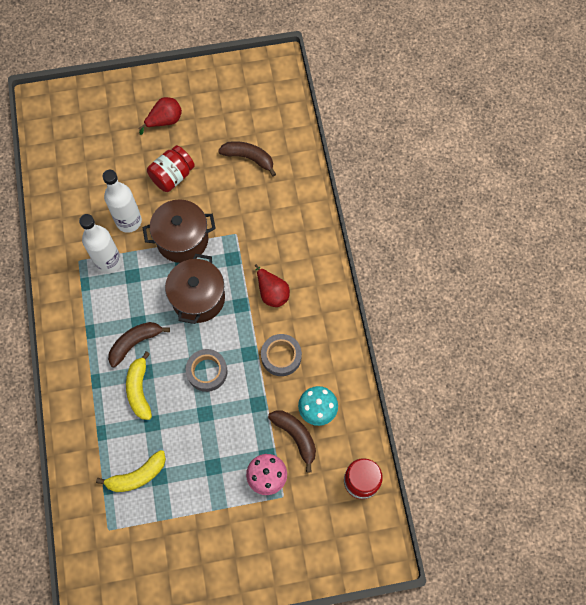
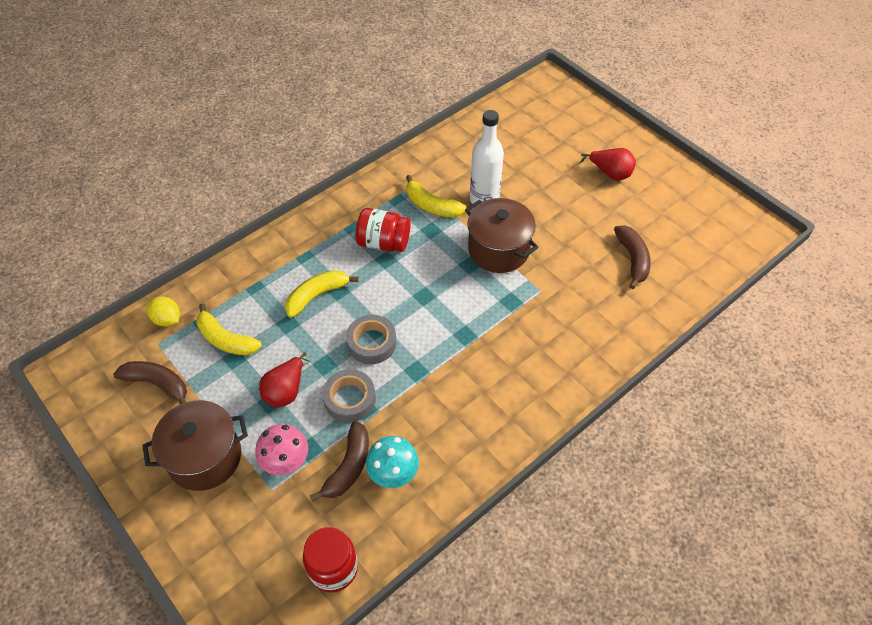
camera: 60 degrees right, 15 degrees down
white bottle [79,214,122,274] -> yellow banana [406,175,466,217]
brown banana [108,322,170,368] -> brown banana moved to [113,361,187,404]
red jar [147,145,195,192] -> red jar moved to [356,208,410,252]
brown pot [165,254,225,324] -> brown pot moved to [142,400,248,491]
red pear [255,264,290,307] -> red pear moved to [259,352,310,407]
grey tape [261,334,302,376] -> grey tape moved to [322,369,376,423]
none -> yellow lemon [147,296,180,327]

